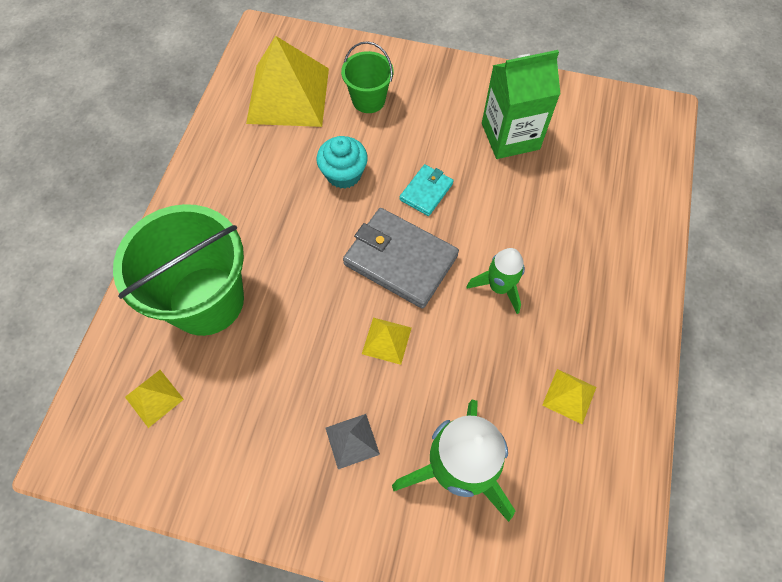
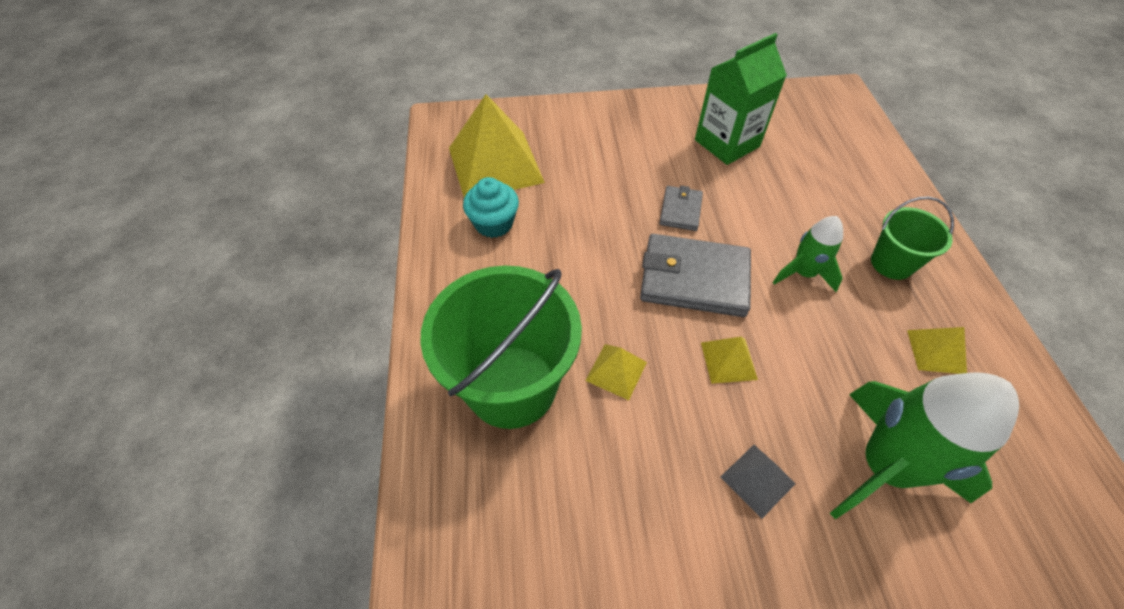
camera: 20 degrees left, 10 degrees down
yellow pyramid [125,370,184,428] -> yellow pyramid moved to [585,344,647,400]
turquoise cupcake [317,136,368,189] -> turquoise cupcake moved to [463,177,519,238]
green bucket [341,41,394,113] -> green bucket moved to [871,196,954,280]
turquoise wallet [399,164,454,216] -> grey wallet [659,186,703,231]

